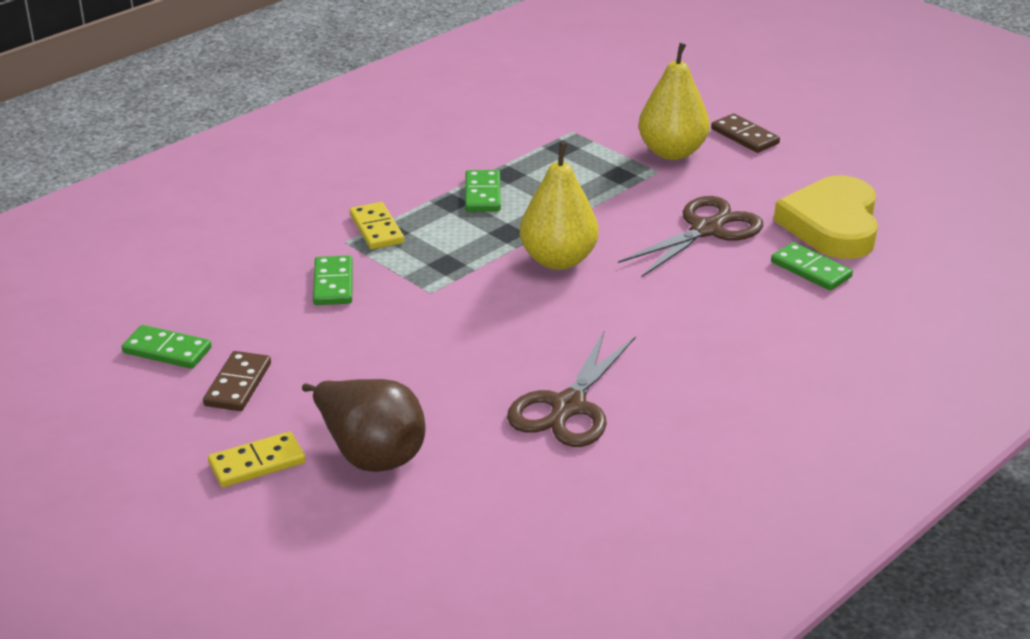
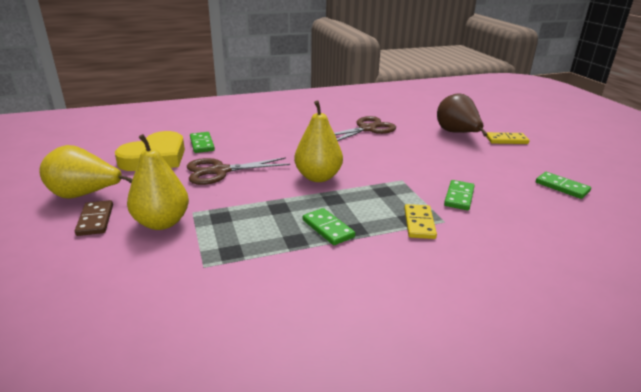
camera: 155 degrees left, 5 degrees down
brown domino [203,351,271,411] -> none
green domino [465,170,501,212] -> green domino turned 60 degrees counterclockwise [303,208,355,245]
none -> yellow pear [39,145,133,199]

